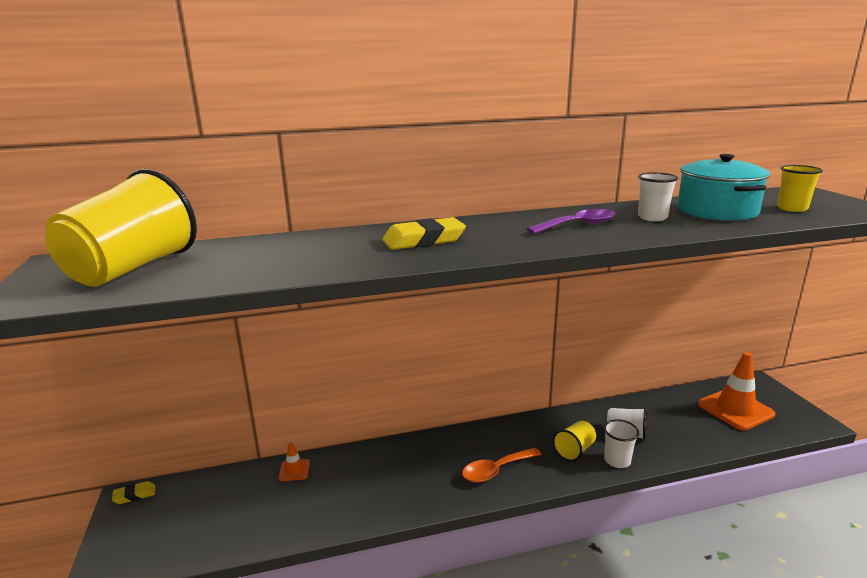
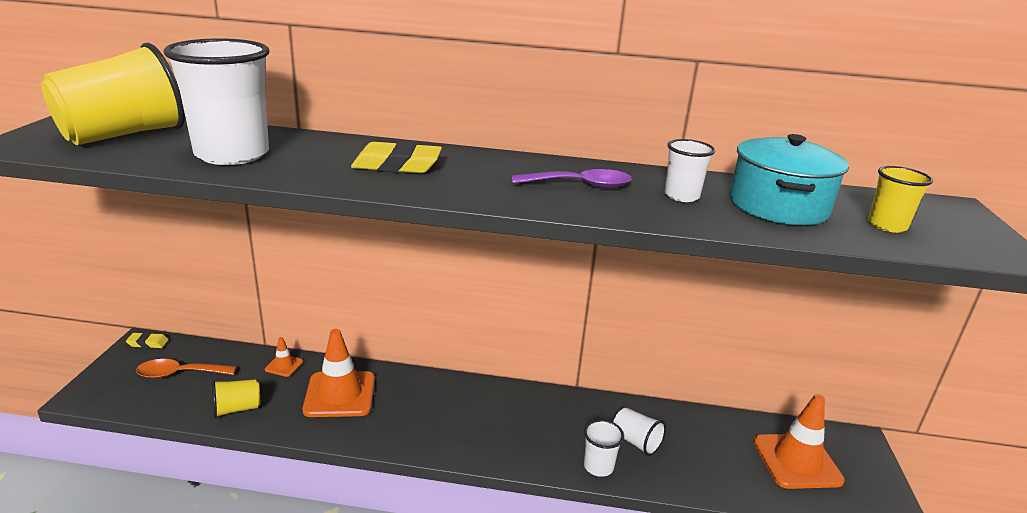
camera: 20 degrees right, 5 degrees up
orange spoon [462,448,542,483] -> orange spoon moved to [136,359,236,378]
yellow cup [552,421,596,462] -> yellow cup moved to [212,379,260,418]
none -> white cup [163,38,269,165]
none -> orange traffic cone [303,329,375,417]

